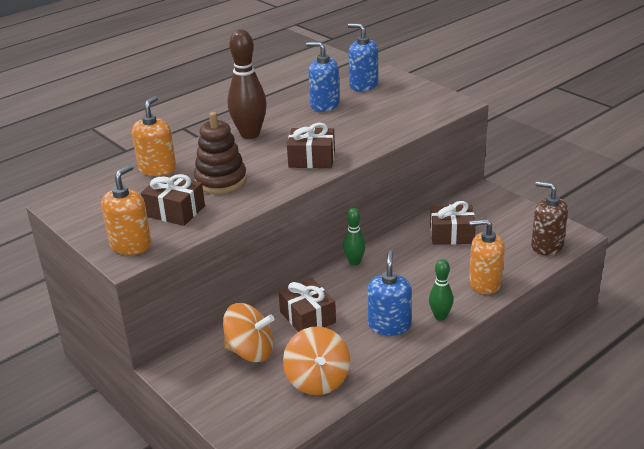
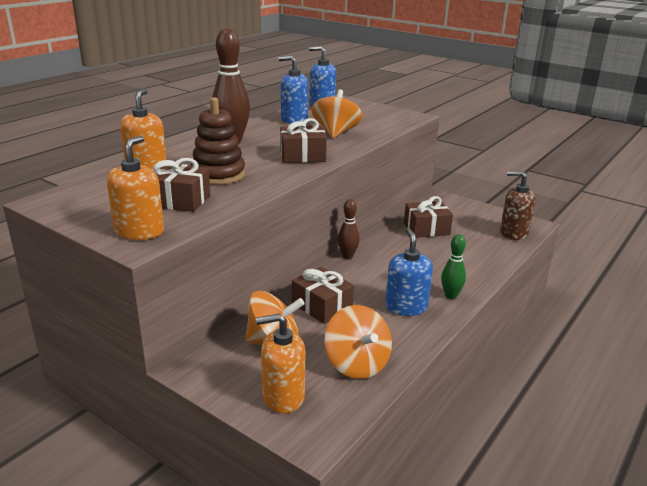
camera: 15 degrees left, 5 degrees down
green bowling pin [343,208,366,266] -> brown bowling pin [338,199,360,259]
orange soap dispenser [469,219,505,294] -> orange soap dispenser moved to [256,314,305,413]
none -> orange spinning top [311,89,363,138]

